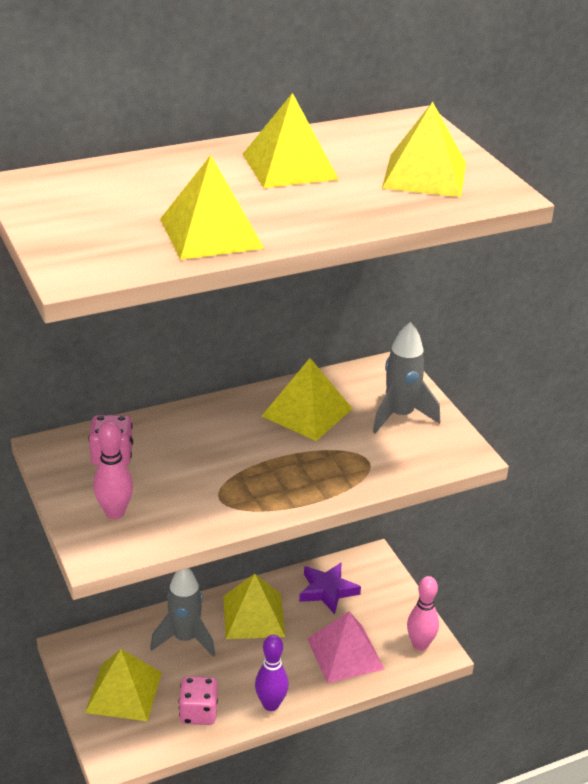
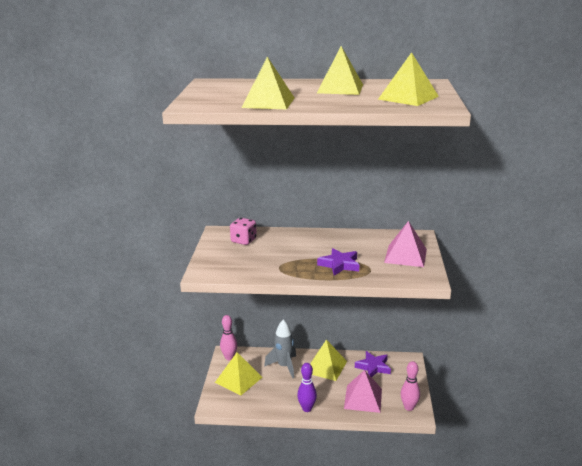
camera: 30 degrees right, 10 degrees down
pink bowling pin [93,421,133,519] -> pink bowling pin moved to [220,315,237,360]
pink dice [179,676,218,725] -> none
yellow pyramid [262,358,353,441] -> none
grey rocket [373,322,440,434] -> pink pyramid [384,221,427,267]
none -> purple star [317,248,359,276]

